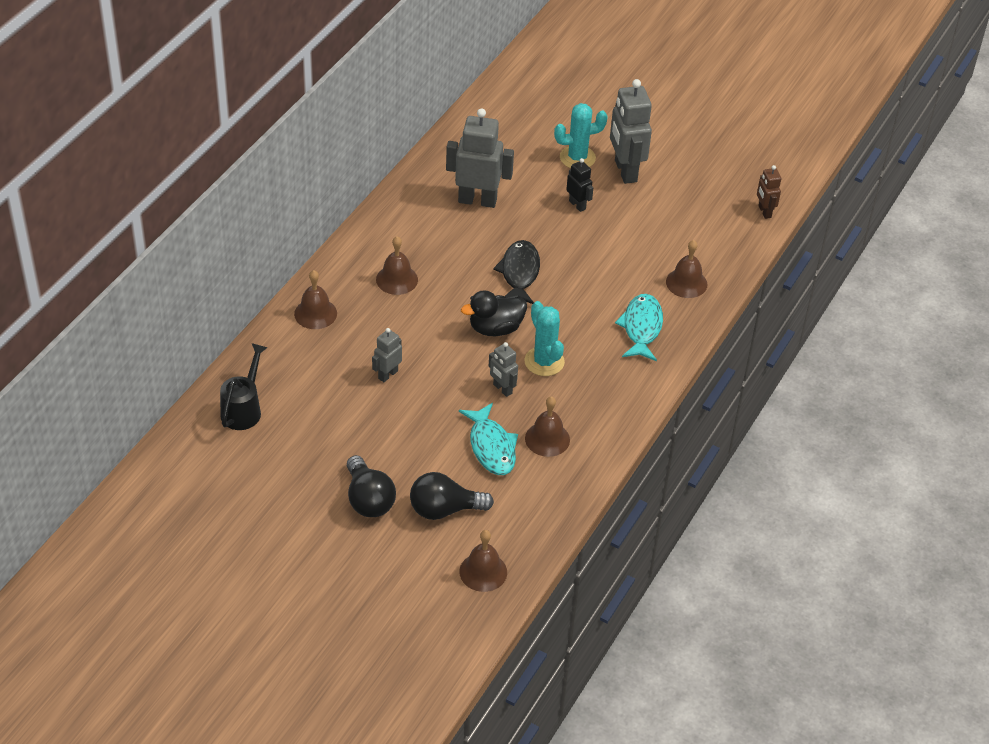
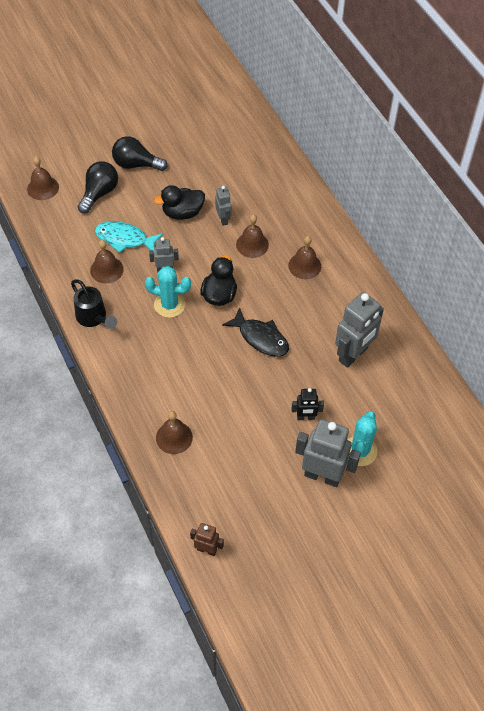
camera: 125 degrees right, 10 degrees up
black watering can [220,343,268,430] -> black watering can moved to [71,279,117,329]
brown bell [294,270,337,329] -> brown bell moved to [236,214,269,258]
turquoise fish [615,294,663,361] -> none
none -> black duck [154,185,205,220]

